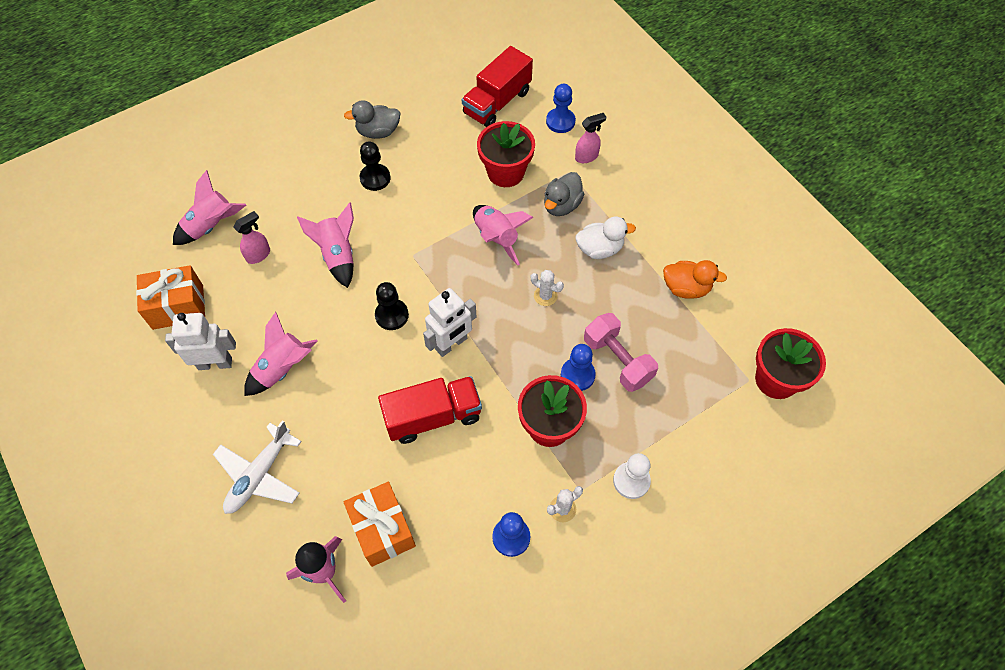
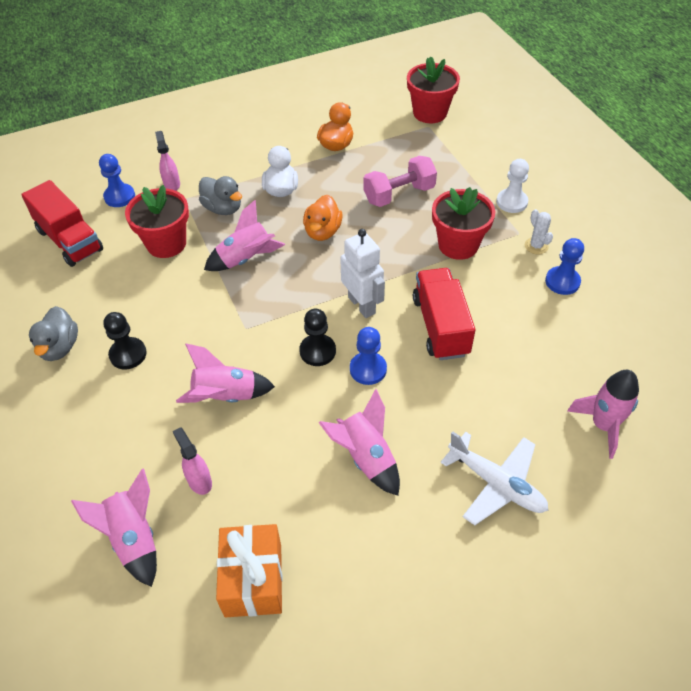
camera: 80 degrees left, 10 degrees down
white robot [165,313,236,370] -> none
orange gift [344,482,416,567] -> none
white cactus [531,270,564,306] -> orange duck [303,195,343,241]
blue pawn [561,344,596,391] -> blue pawn moved to [350,327,387,385]

